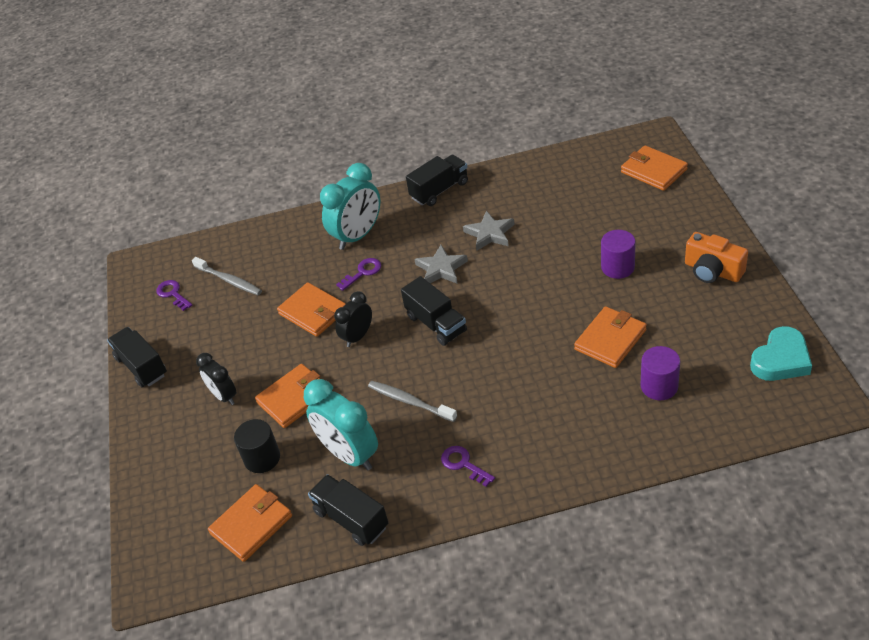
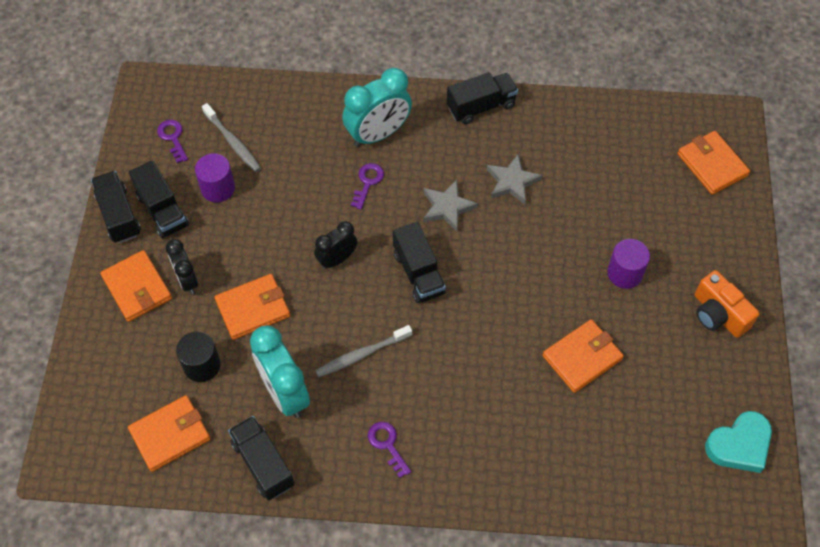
camera: 10 degrees right, 15 degrees up
orange wallet [277,282,346,337] -> orange wallet moved to [100,250,172,322]
purple key [336,258,381,291] -> purple key turned 45 degrees counterclockwise [351,163,384,209]
grey toothbrush [368,381,457,422] -> grey toothbrush turned 75 degrees counterclockwise [315,325,412,377]
purple cylinder [640,346,680,400] -> purple cylinder moved to [195,153,235,203]
none -> black truck [129,160,189,238]

